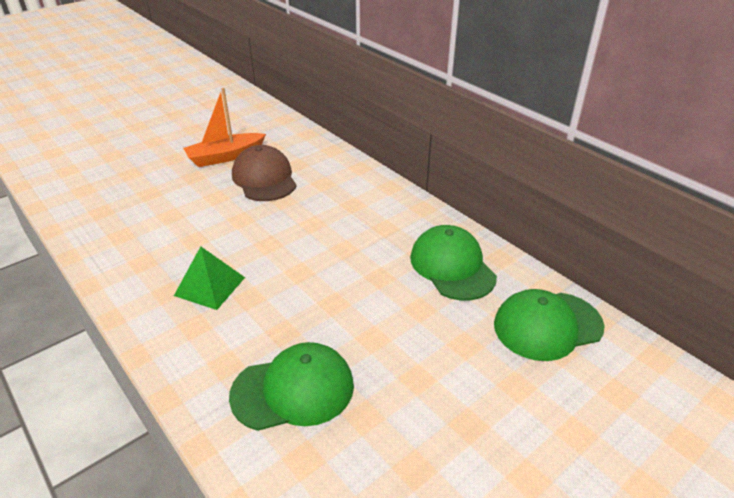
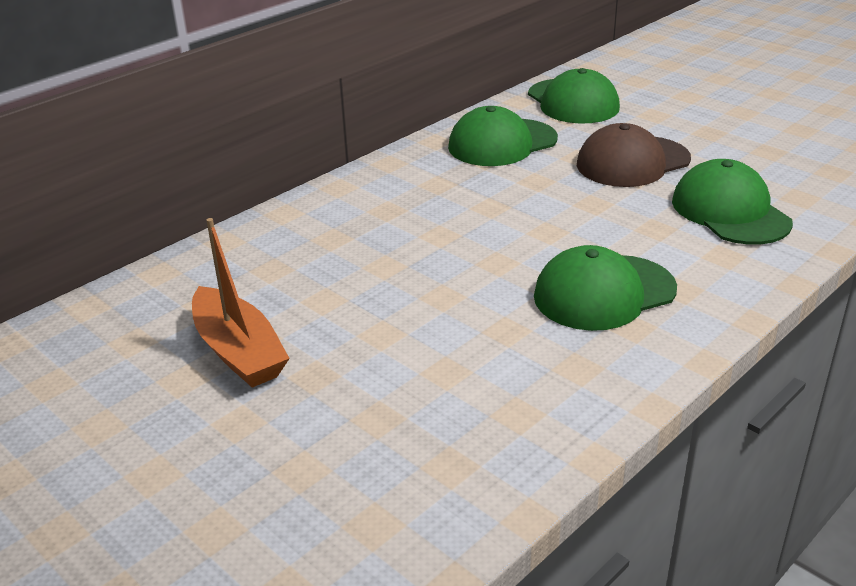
camera: 95 degrees left, 5 degrees down
green pyramid [174,247,245,310] -> green cap [534,245,677,331]
brown cap [232,145,296,201] -> brown cap moved to [577,123,691,187]

